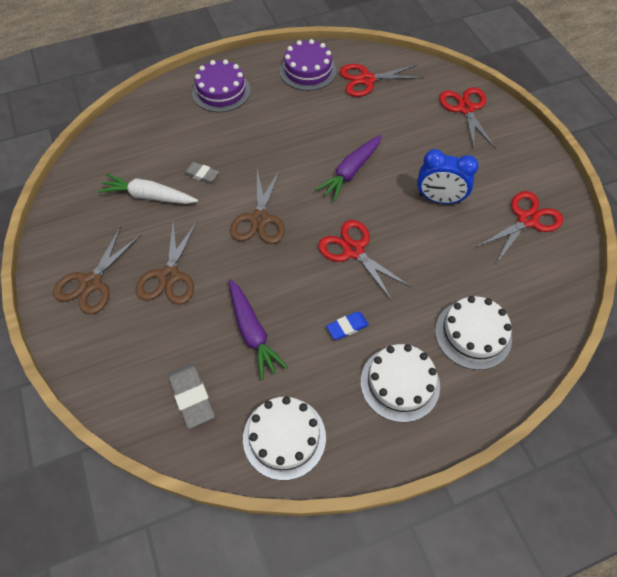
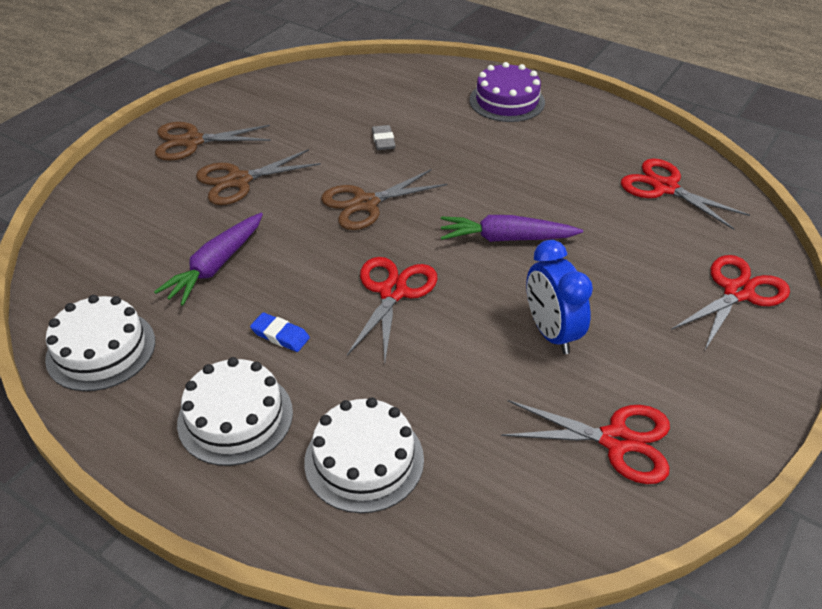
camera: 55 degrees right, 15 degrees down
white carrot [98,174,198,204] -> none
grey eraser [168,363,215,429] -> none
purple cake [280,39,336,91] -> none

